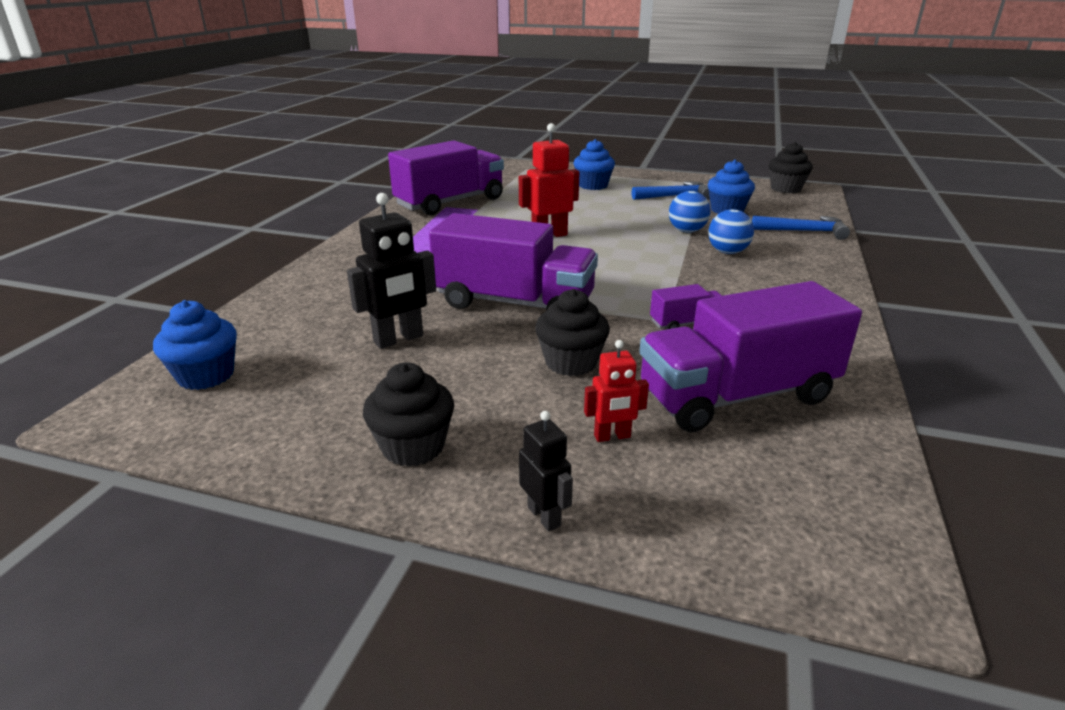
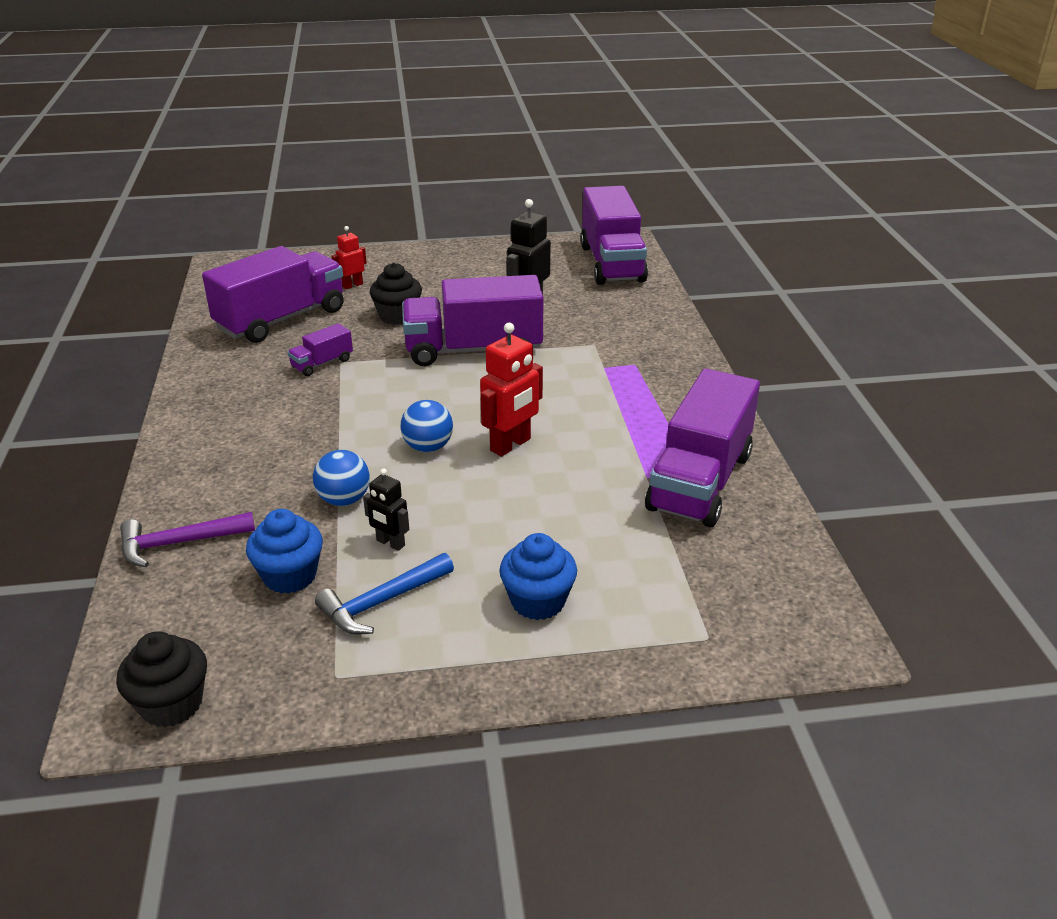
camera: 155 degrees right, 5 degrees up
blue cupcake [153,300,237,390] -> purple truck [580,186,648,285]
black cupcake [363,362,454,467] -> none
black robot [519,411,573,531] -> black robot moved to [363,468,409,551]
blue ball [708,209,754,254] -> blue ball moved to [401,400,453,452]
blue hammer [752,216,850,240] -> purple hammer [120,512,255,567]

